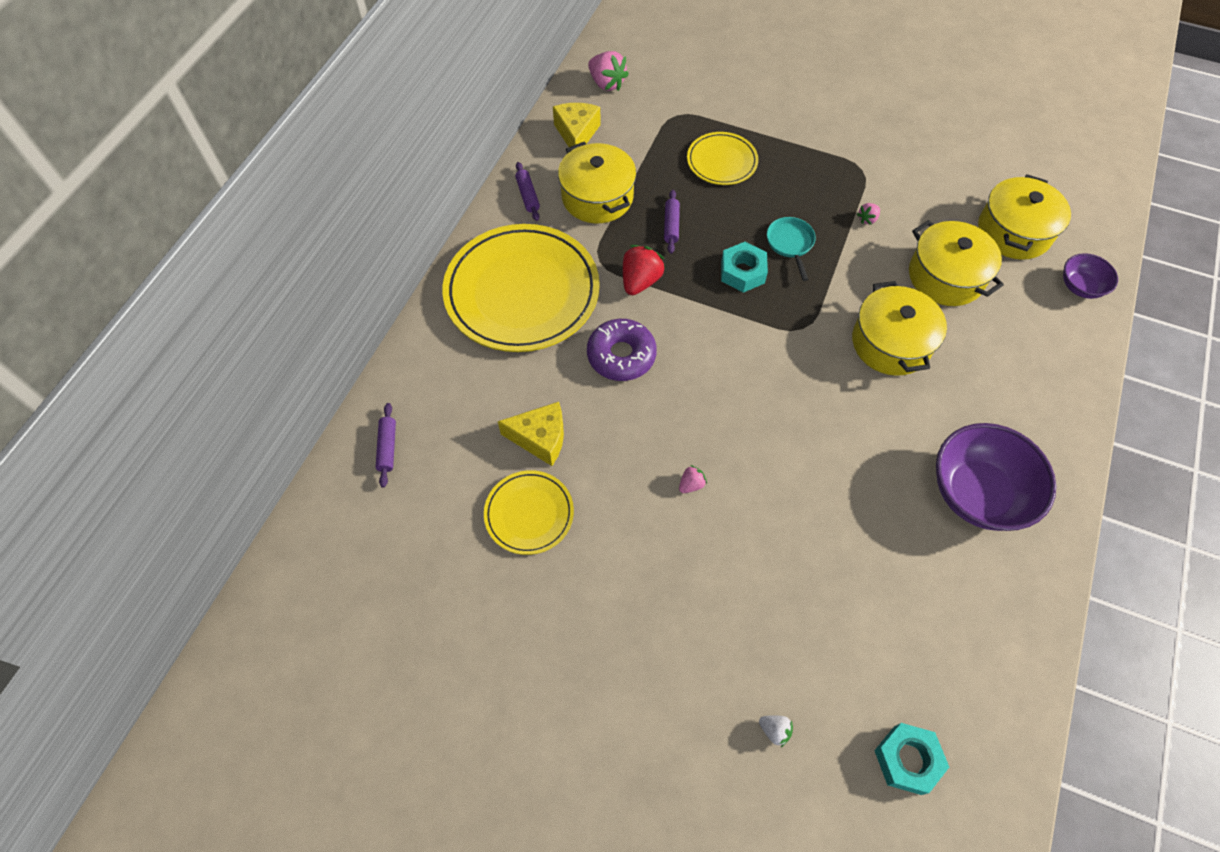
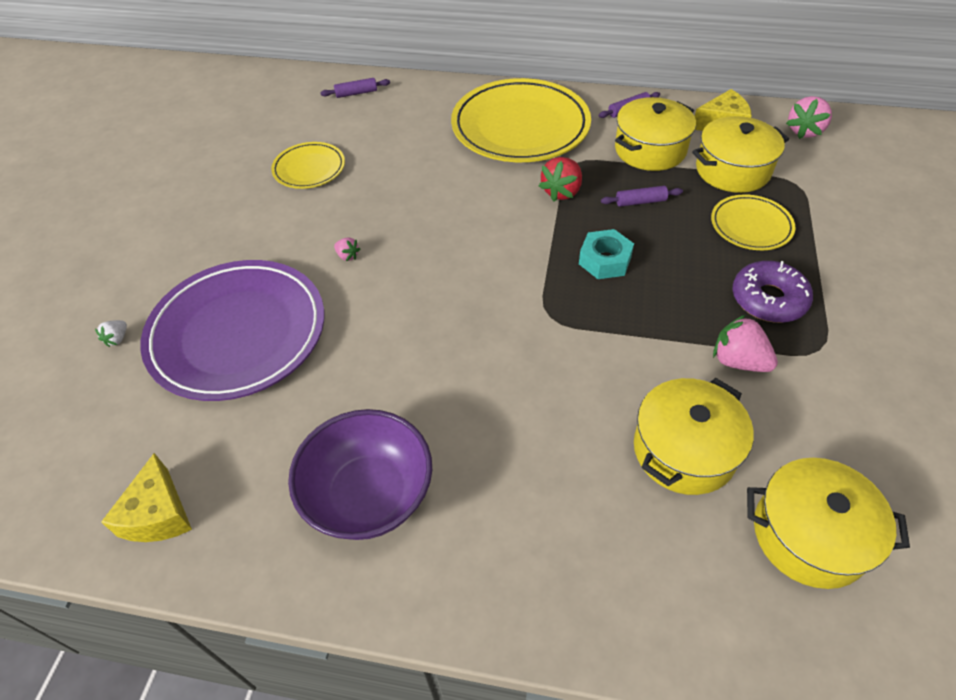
camera: 80 degrees right, 10 degrees down
yellow cheese [498,402,564,466] -> yellow cheese moved to [101,453,192,542]
purple donut [587,319,657,381] -> purple donut moved to [733,261,813,323]
red strawberry [623,245,666,295] -> red strawberry turned 105 degrees clockwise [539,157,582,202]
turquoise pan [767,217,816,281] -> none
yellow pot [852,281,947,376] -> yellow pot moved to [692,116,789,193]
pink strawberry [857,203,880,225] -> pink strawberry [713,315,778,372], size x1.93
turquoise nut [874,723,949,795] -> none
purple bowl [1063,253,1118,299] -> none
none -> purple plate [140,260,324,401]

